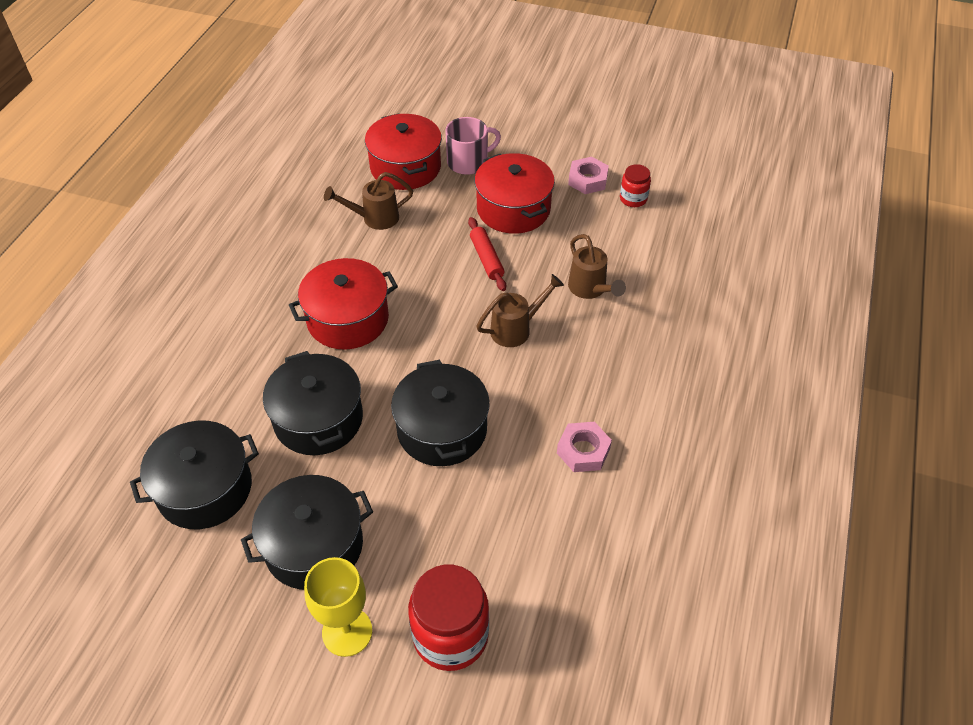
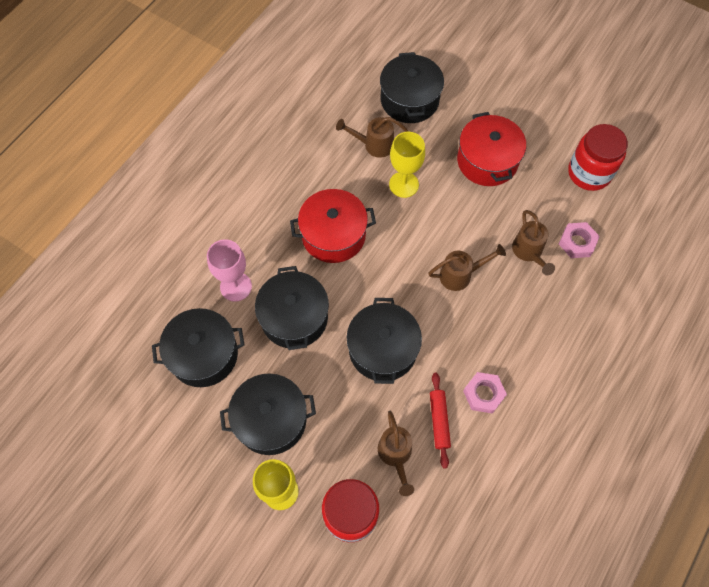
camera: 15 degrees right, 15 degrees up
red pot [365,113,442,190] -> black pot [380,52,444,123]
pink mug [445,117,501,175] -> none
red rolling pin [468,217,506,291] -> red rolling pin moved to [430,373,451,469]
pink nut [568,157,609,194] -> pink nut moved to [559,222,600,258]
red jar [620,164,651,207] -> red jar [568,124,628,191], size x1.90
none -> pink goblet [207,239,252,302]
none -> brown watering can [378,411,414,496]
none -> yellow goblet [389,132,425,198]

